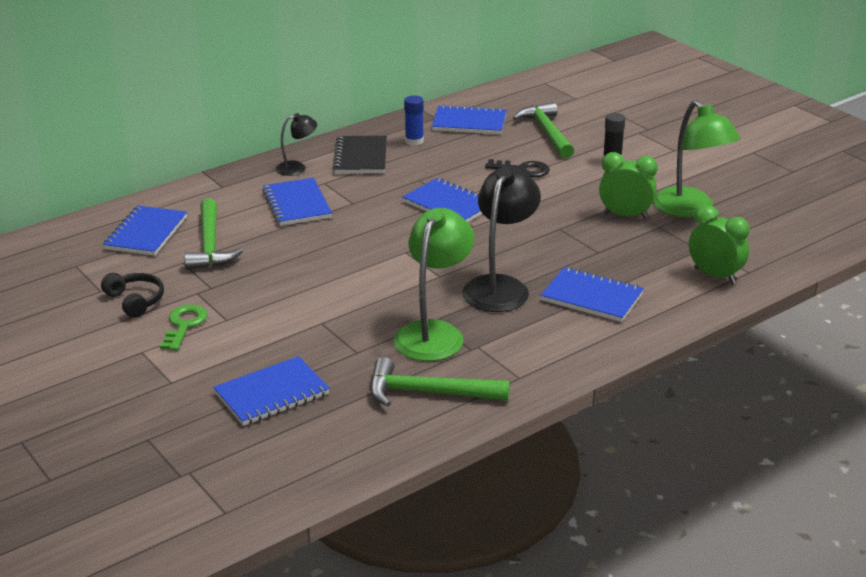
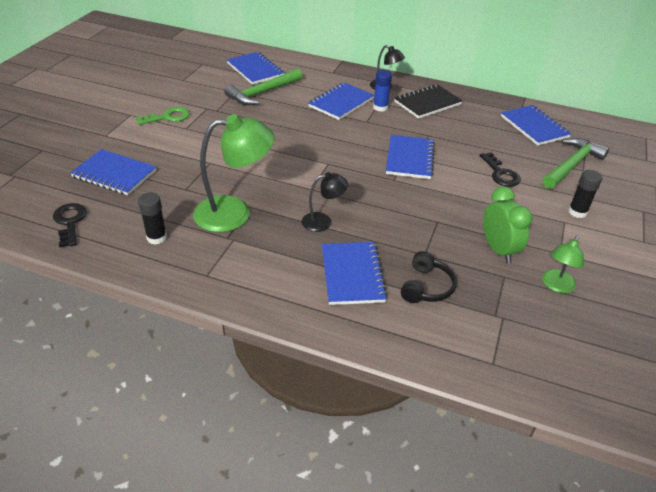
camera: 55 degrees right, 10 degrees up
black headphones [101,273,164,318] -> black headphones moved to [401,251,457,303]
blue notebook [103,206,187,256] -> blue notebook turned 75 degrees clockwise [227,52,285,85]
green hammer [370,357,510,407] -> black glue stick [138,193,167,245]
blue glue stick [404,95,424,146] -> blue glue stick moved to [373,70,392,112]
black lamp [462,167,541,312] -> black lamp [302,172,348,232], size x0.53
green lamp [653,100,741,217] -> green lamp [542,236,584,293], size x0.53
green clock [689,205,750,284] -> none
none -> black key [53,203,87,247]

